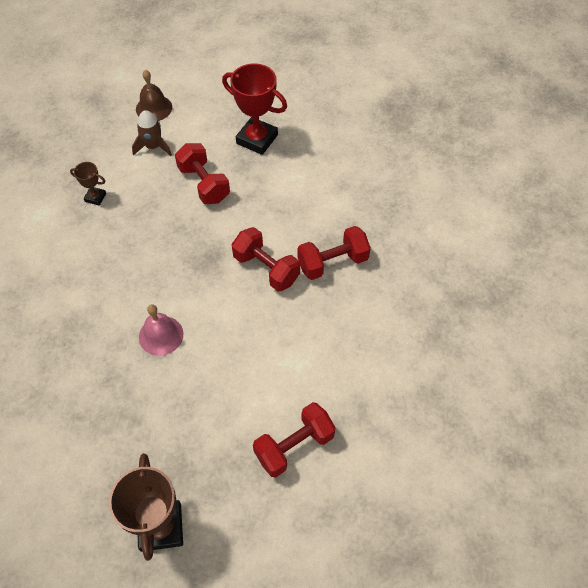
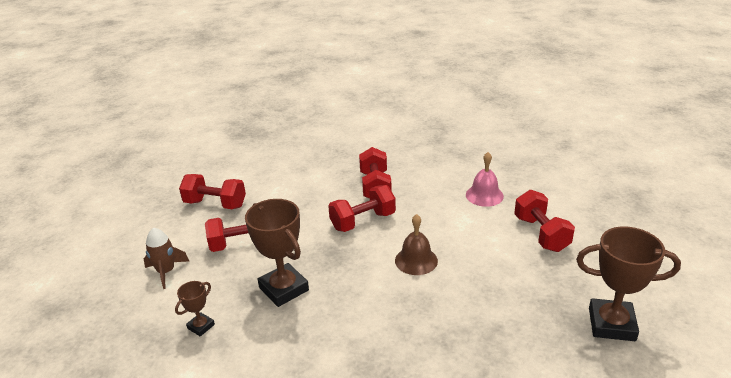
camera: 70 degrees left, 25 degrees down
brown bell [136,70,172,121] -> brown bell moved to [395,214,438,275]
pink bell [139,305,183,356] -> pink bell moved to [466,152,504,207]
red trophy [222,63,287,155] -> red dumbbell [179,174,246,209]
none -> brown trophy [245,199,309,307]

